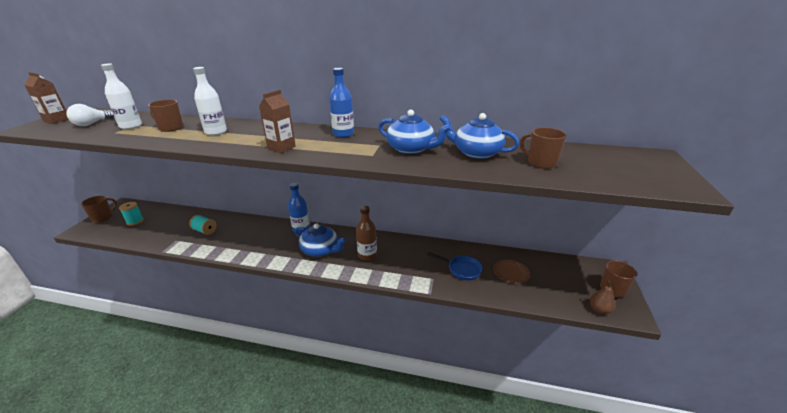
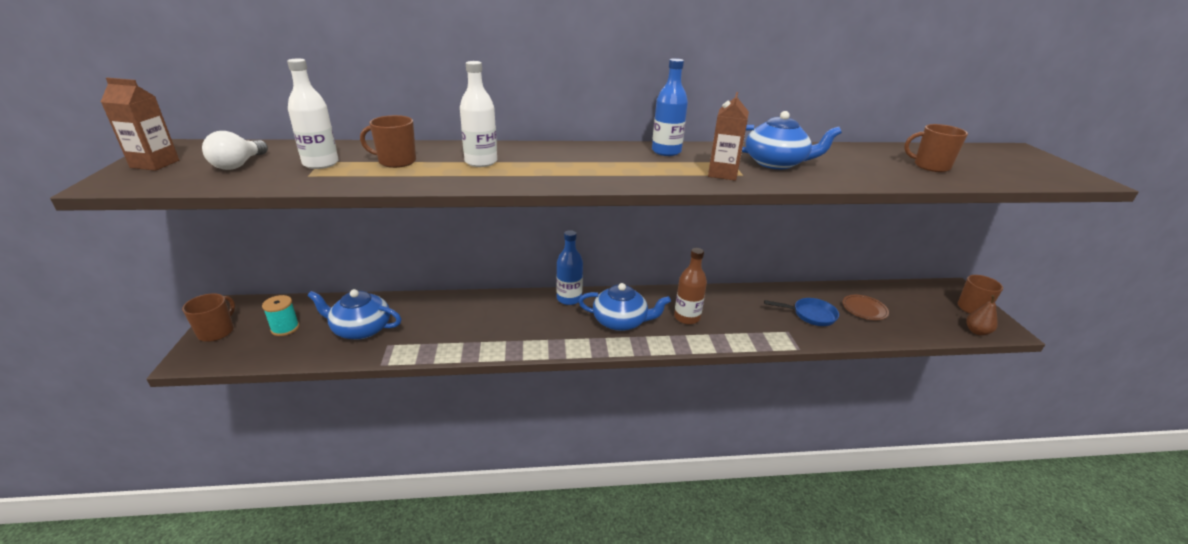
camera: 20 degrees left, 0 degrees up
turquoise spool [189,215,217,235] -> none
brown carton [259,90,296,153] -> brown carton moved to [708,92,749,181]
blue teapot [440,113,520,159] -> blue teapot moved to [308,289,401,340]

